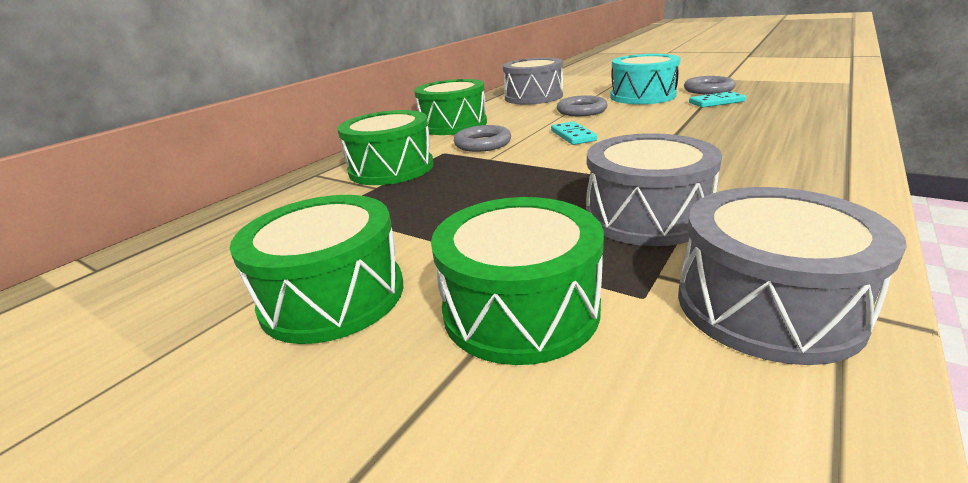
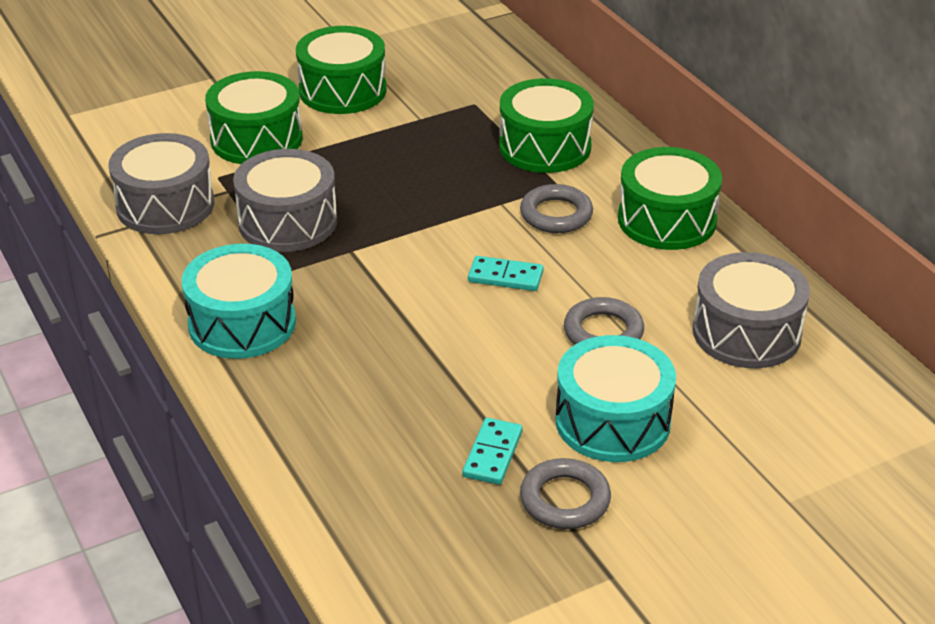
camera: 115 degrees right, 10 degrees up
none -> turquoise drum [182,244,296,359]

